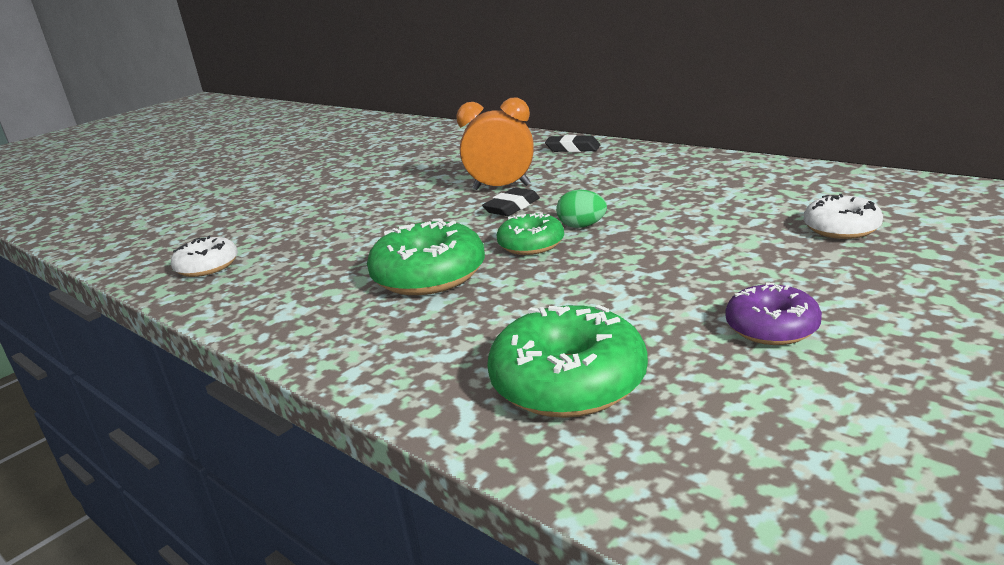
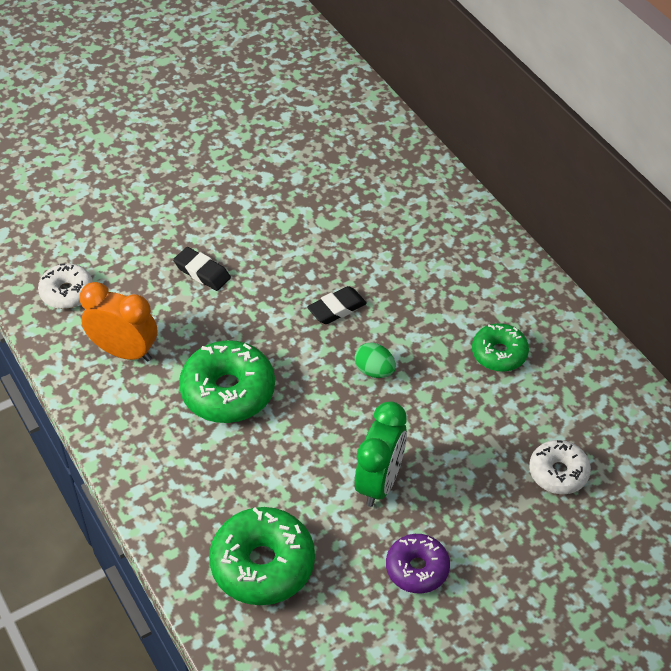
camera: 15 degrees right, 25 degrees up
orange clock [456,97,534,190] -> orange clock moved to [80,282,157,362]
green donut [497,212,564,255] -> green donut moved to [472,323,529,372]
black eraser [545,135,600,152] -> black eraser moved to [173,247,231,291]
none -> green clock [355,401,407,507]

